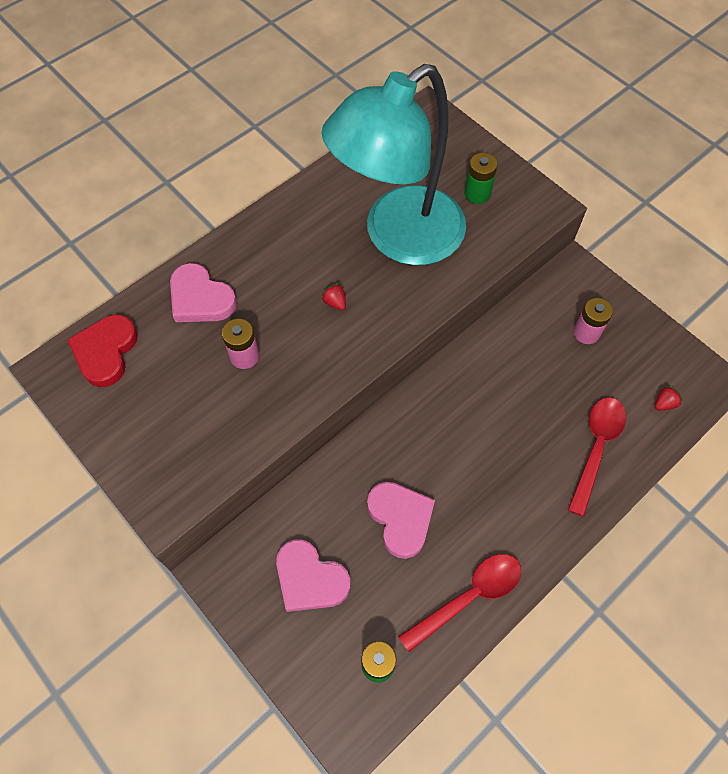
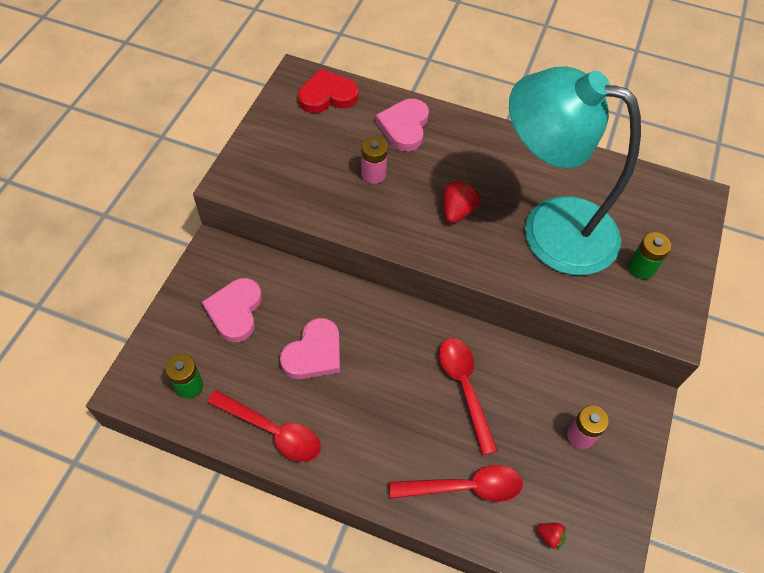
camera: 60 degrees right, 5 degrees down
red strawberry [321,283,346,310] -> red strawberry [443,179,481,223], size x1.78
none -> red spoon [439,338,497,455]

